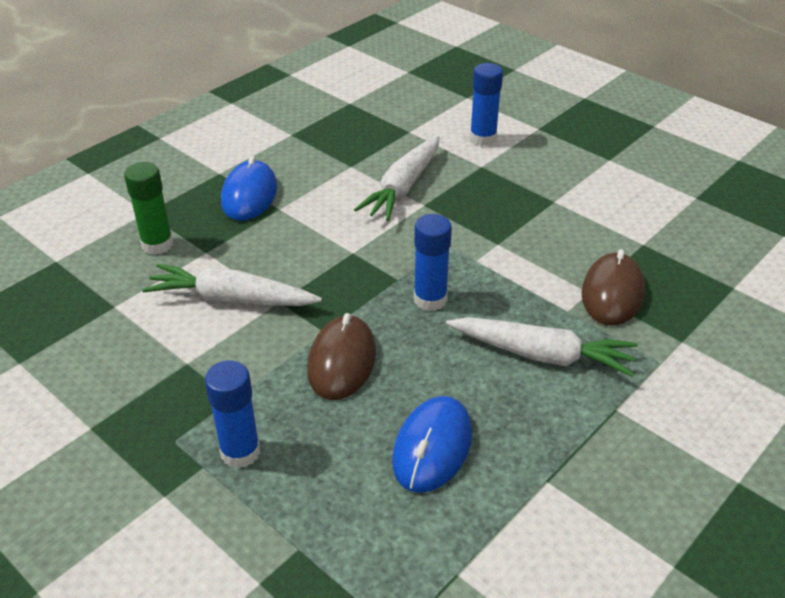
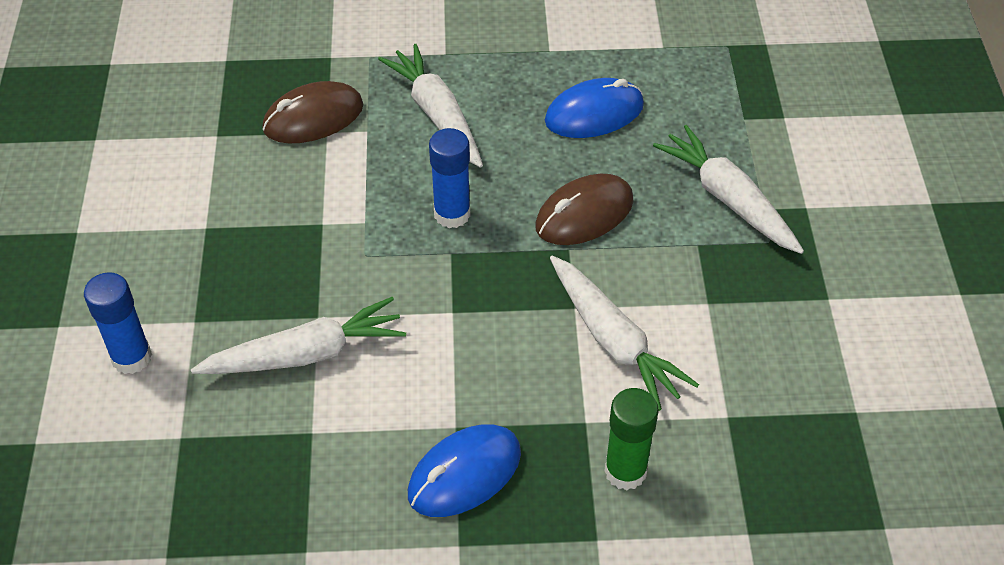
camera: 135 degrees left, 10 degrees up
blue glue stick [205,360,260,468] -> white carrot [653,125,804,254]

